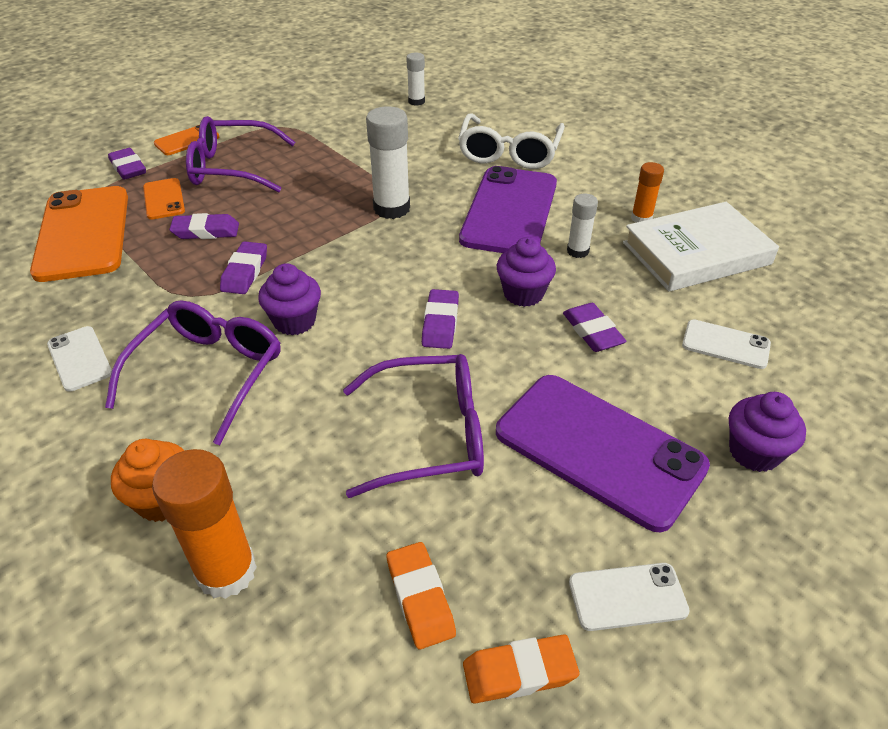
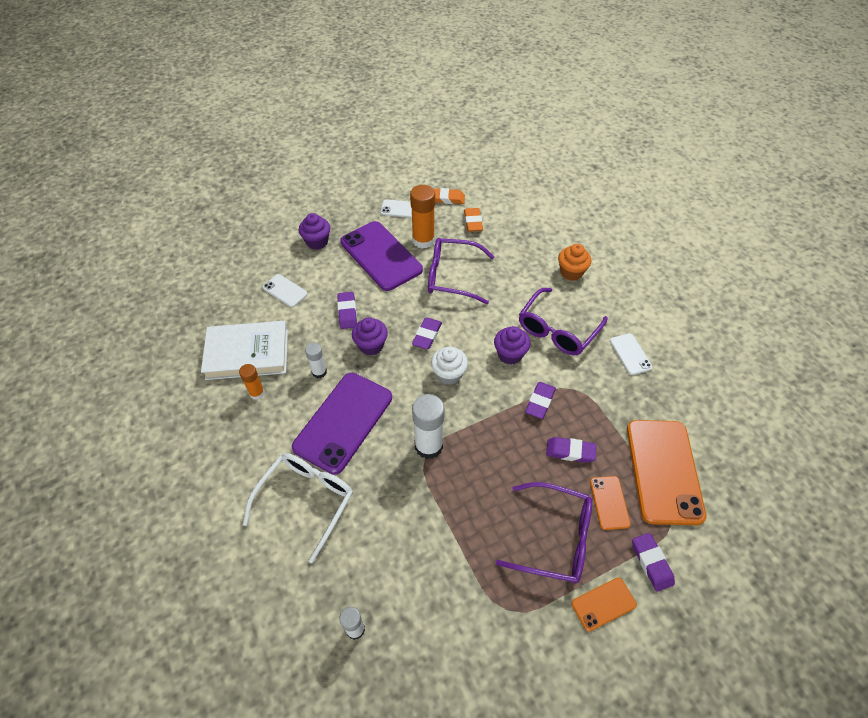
camera: 165 degrees left, 10 degrees up
orange glue stick [152,449,257,599] -> orange glue stick moved to [410,185,435,249]
none -> white cupcake [431,347,468,385]

